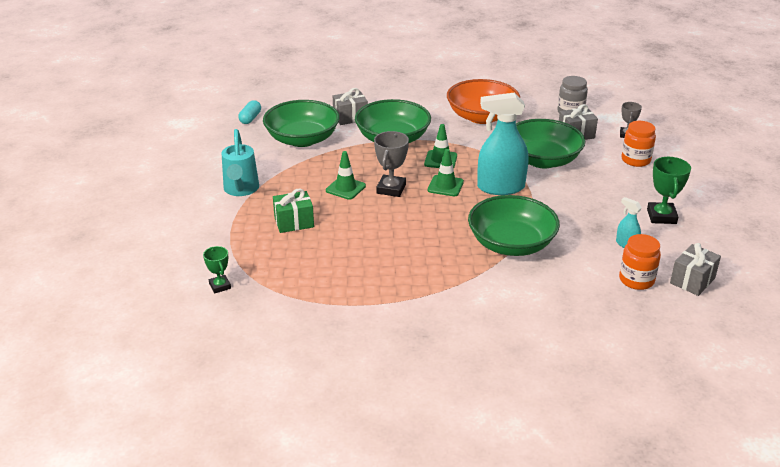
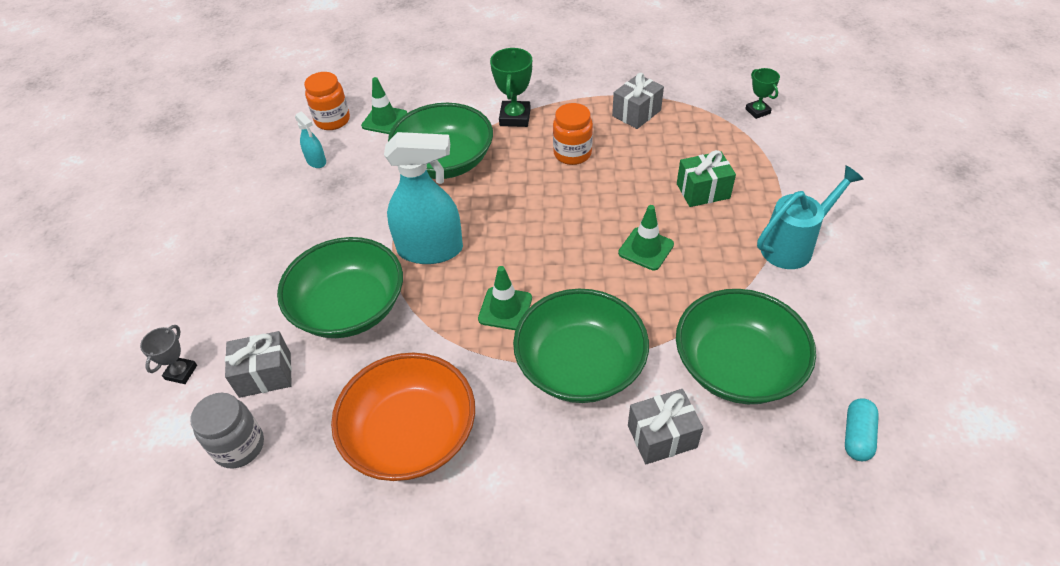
camera: 175 degrees left, 15 degrees up
turquoise watering can [222,129,259,196] -> turquoise watering can turned 60 degrees clockwise [757,166,864,269]
grey trophy [374,131,409,197] -> none
green traffic cone [428,149,464,196] -> green traffic cone moved to [361,77,407,134]
orange jar [622,121,656,167] -> orange jar moved to [553,103,593,165]
green trophy [647,157,691,224] -> green trophy moved to [490,48,532,127]
grey gift [670,243,721,296] -> grey gift moved to [612,73,664,129]

